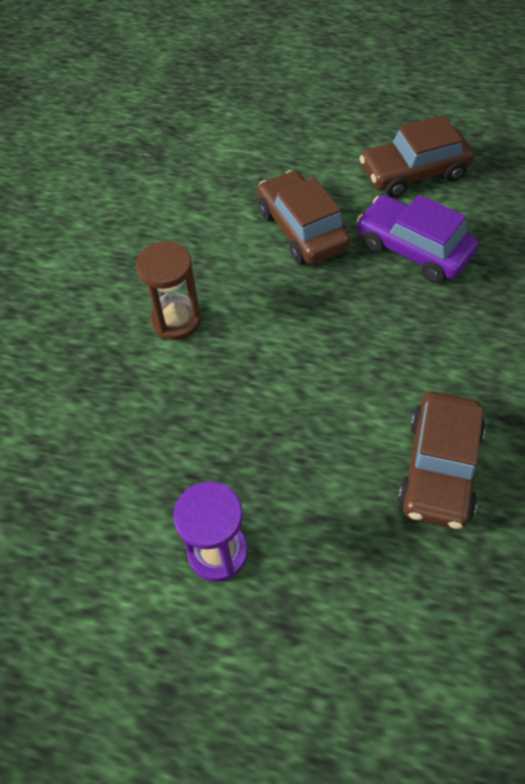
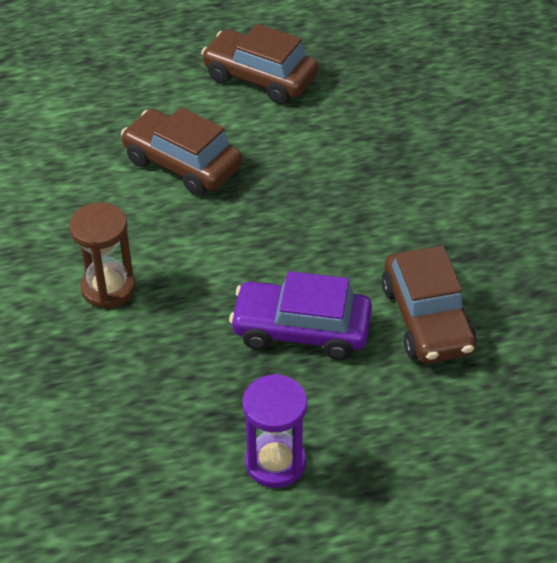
camera: 30 degrees left, 10 degrees down
purple car [356,195,479,283] -> purple car moved to [229,271,372,360]
brown car [359,115,474,198] -> brown car turned 75 degrees clockwise [201,24,319,104]

